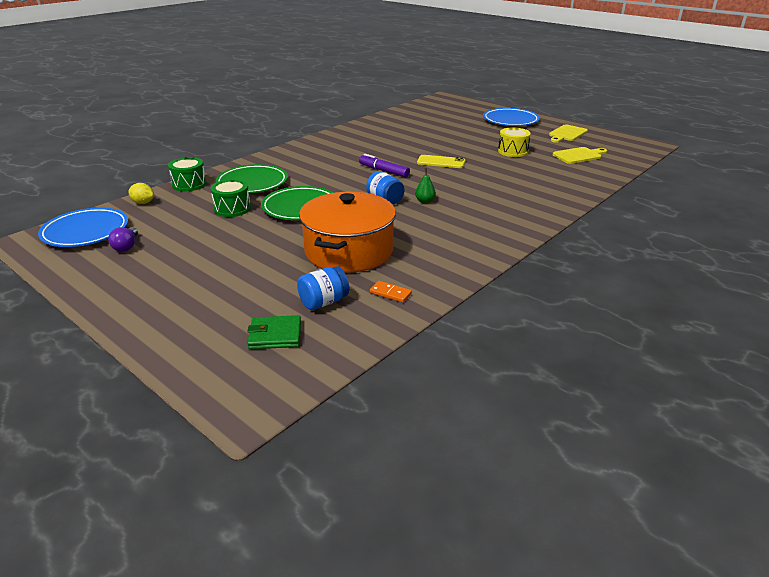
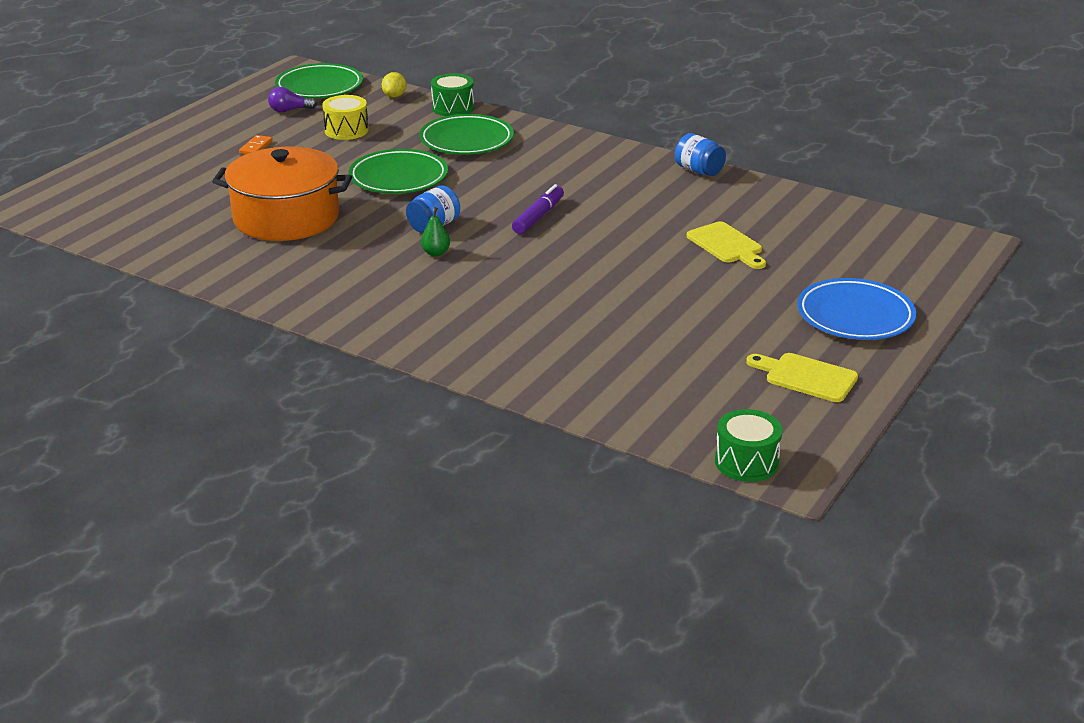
camera: 80 degrees right, 0 degrees up
blue plate [38,208,129,247] -> green plate [275,63,363,98]
green drum [210,179,251,217] -> green drum moved to [715,409,783,482]
green wallet [247,315,301,349] -> none
blue jar [297,266,349,310] -> blue jar moved to [675,133,726,176]
orange domino [370,281,412,303] -> orange domino moved to [239,135,273,154]
yellow phone [417,155,465,168] -> none
yellow drum [498,127,531,157] -> yellow drum moved to [322,95,369,140]
yellow cutting board [553,147,607,164] -> yellow cutting board moved to [687,221,766,269]

